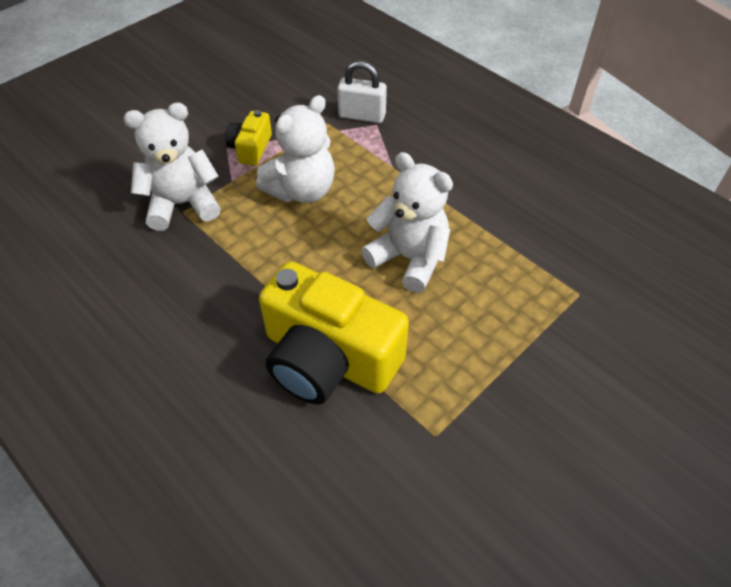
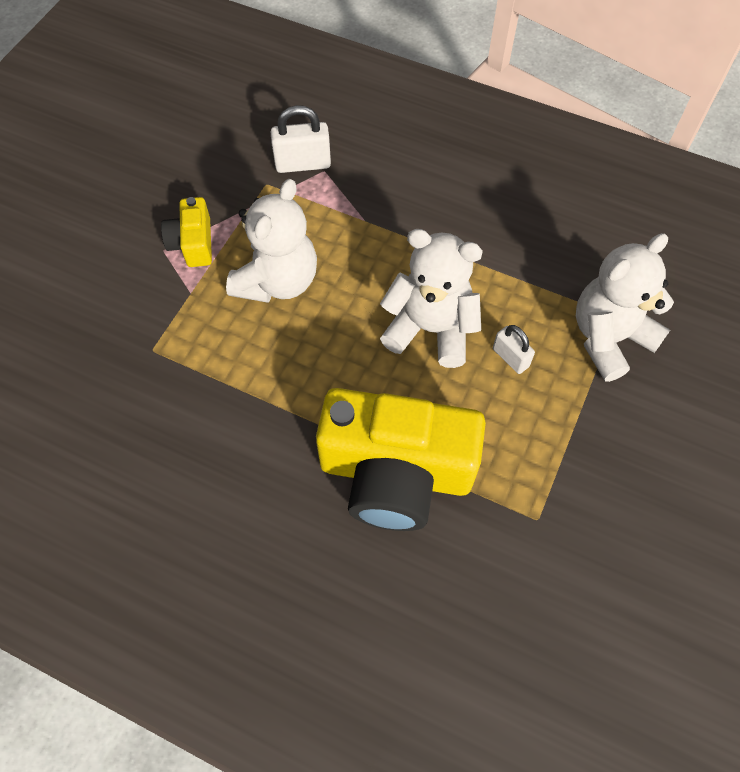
camera: 20 degrees left, 10 degrees up
white teddy bear [123,103,221,231] -> white teddy bear moved to [576,233,674,382]
none -> white padlock [493,325,535,374]

